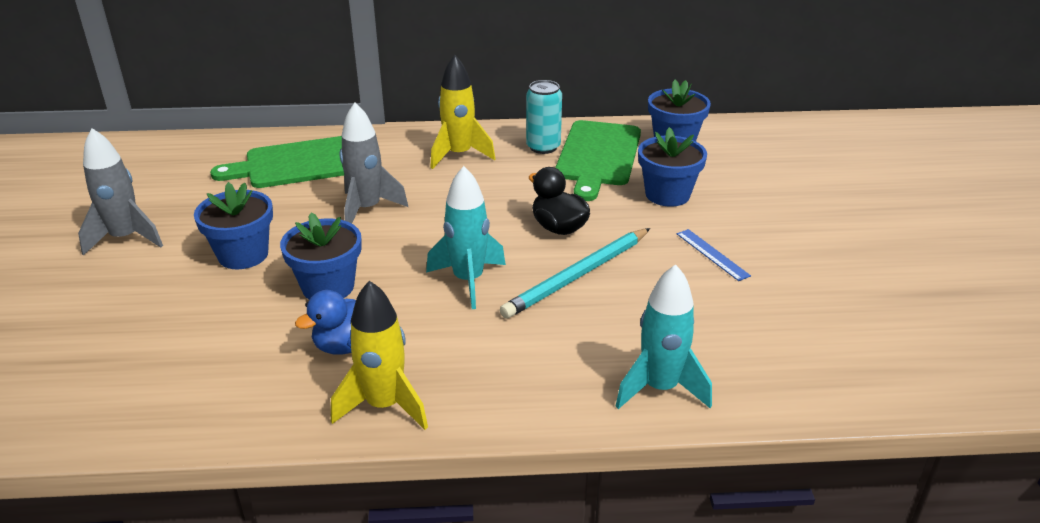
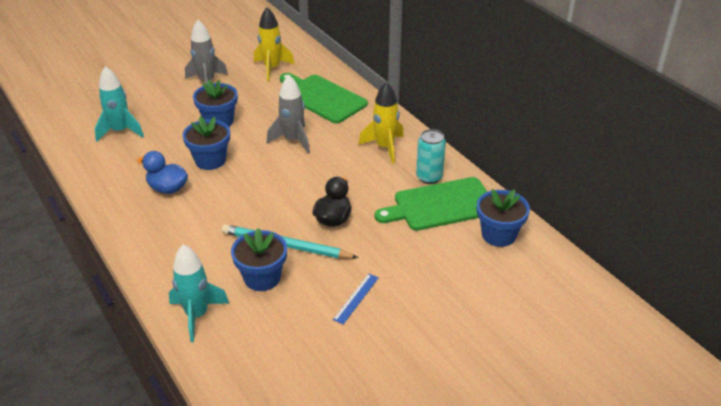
camera: 60 degrees right, 5 degrees up
yellow rocket [331,281,428,430] -> yellow rocket moved to [254,7,294,82]
turquoise rocket [426,166,506,309] -> turquoise rocket moved to [95,66,144,142]
blue flower pot [638,127,707,207] -> blue flower pot moved to [231,228,287,291]

